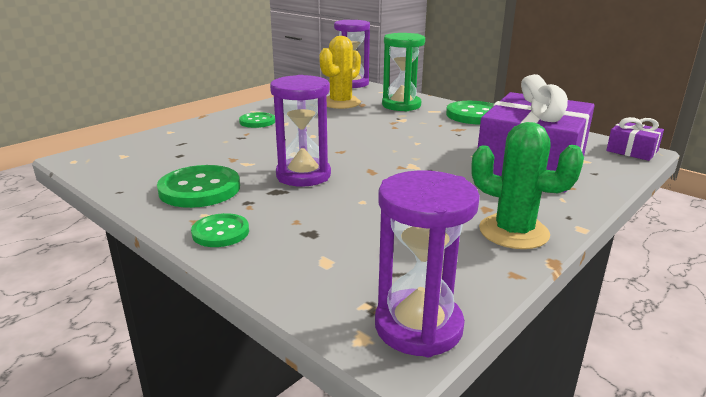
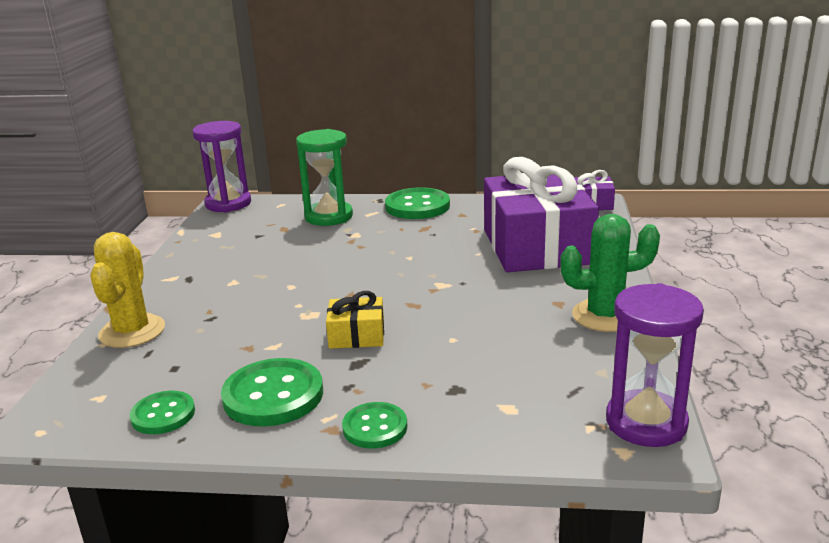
camera: 35 degrees left, 0 degrees up
green button [239,112,275,128] -> green button moved to [130,391,195,434]
purple hourglass [270,75,331,187] -> yellow gift [326,291,384,349]
yellow cactus [319,36,361,109] -> yellow cactus moved to [90,232,165,348]

